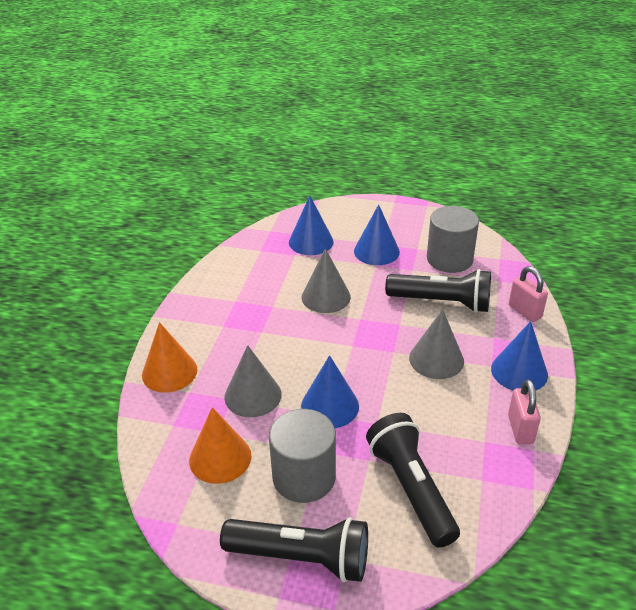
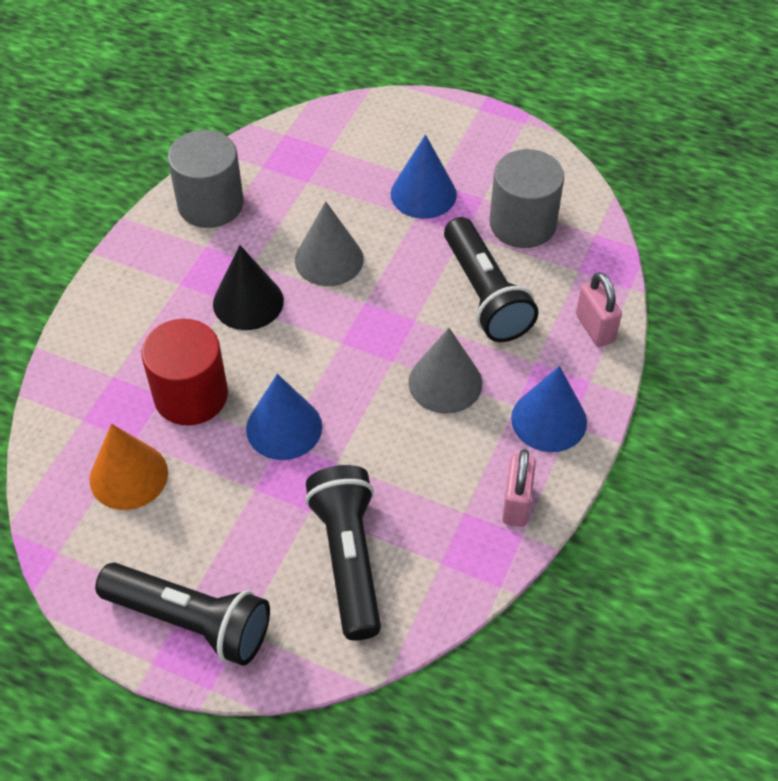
camera: 10 degrees right, 15 degrees up
orange cone [142,322,197,393] -> none
grey cone [224,345,282,417] -> red cylinder [141,319,228,426]
grey cylinder [269,409,336,503] -> grey cylinder moved to [168,130,244,228]
blue cone [289,196,334,255] -> none
black flashlight [385,269,491,313] -> black flashlight turned 45 degrees clockwise [444,217,539,342]
none -> black cone [213,245,284,330]

